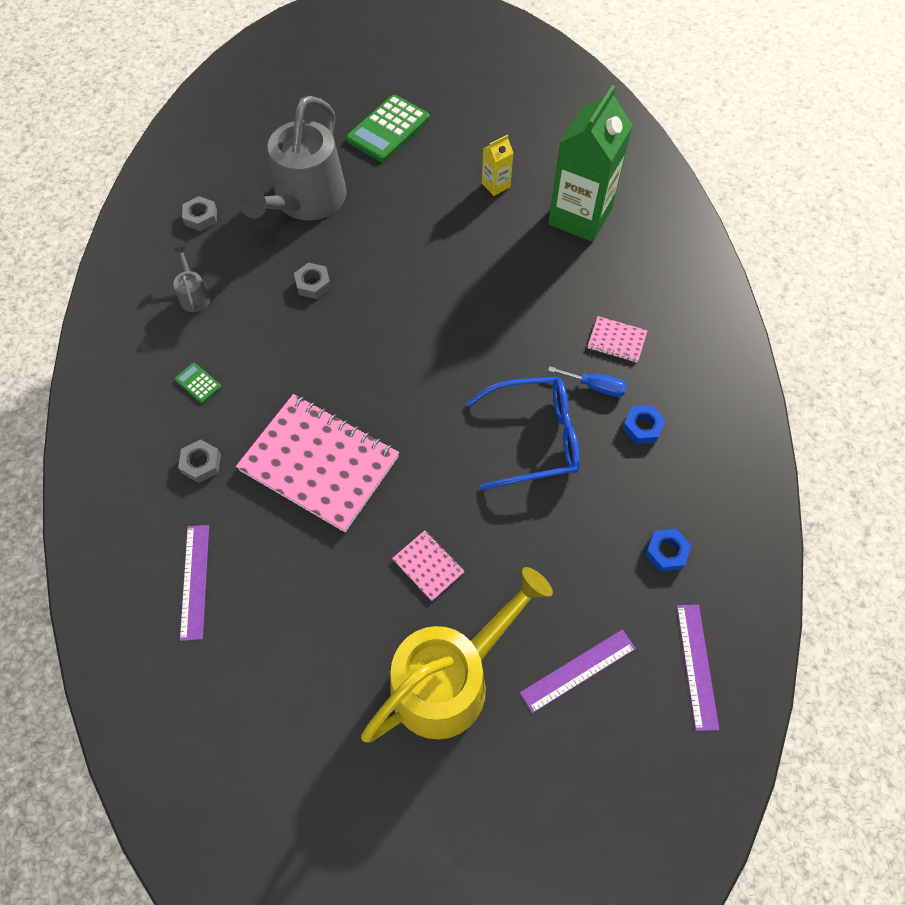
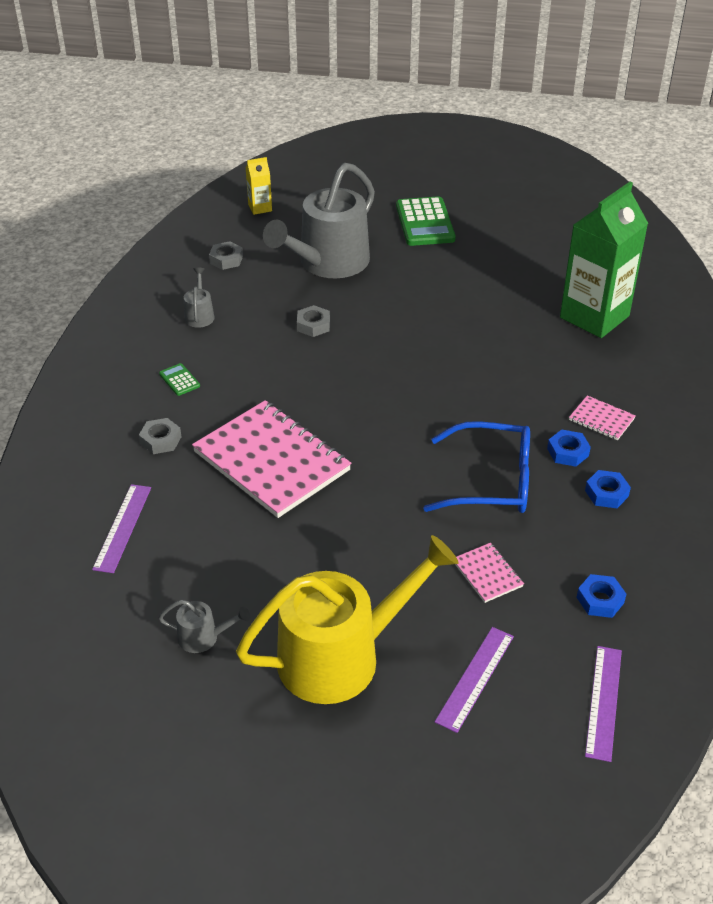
camera: 15 degrees right, 20 degrees down
green calculator [346,95,430,162] -> green calculator turned 60 degrees counterclockwise [396,196,456,246]
pink notebook [392,530,464,601] -> pink notebook moved to [455,543,524,603]
yellow carton [482,134,513,196] -> yellow carton moved to [246,157,272,215]
purple ruler [520,629,636,713] -> purple ruler turned 45 degrees counterclockwise [435,627,514,733]
blue screwdriver [548,366,627,397] -> blue nut [547,429,591,467]
none -> grey watering can [158,600,250,653]

